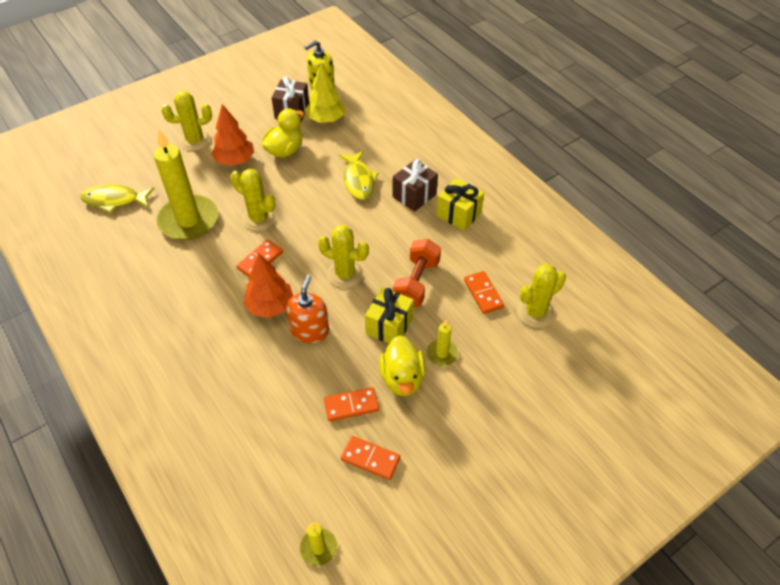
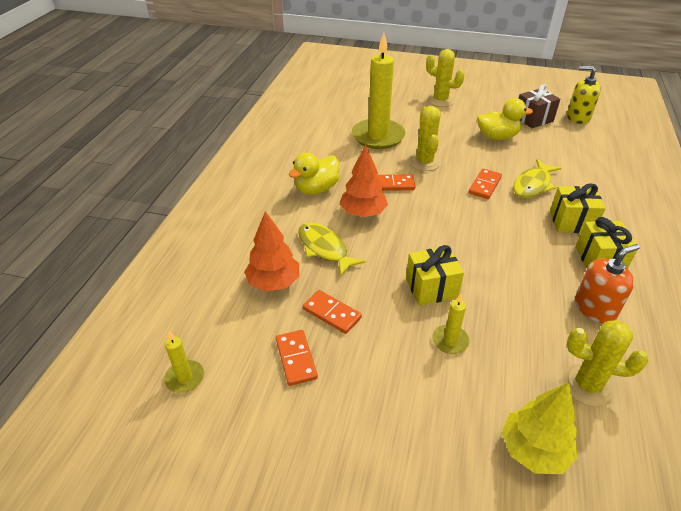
camera: 50 degrees right, 10 degrees down
yellow fish [81,185,154,213] -> yellow fish moved to [298,223,365,277]
orange tree [211,104,254,166] -> orange tree moved to [244,211,299,292]
orange soap dispenser [286,275,329,343] -> orange soap dispenser moved to [575,244,640,323]
yellow tree [305,63,345,123] -> yellow tree moved to [501,382,578,474]
yellow cactus [318,225,369,288] -> none
yellow duck [379,335,426,396] -> yellow duck moved to [289,152,339,195]
brown gift [393,159,438,212] -> yellow gift [550,183,606,233]
orange dumbbell [393,239,441,307] -> none
orange domino [464,271,504,314] -> orange domino moved to [468,169,502,199]

